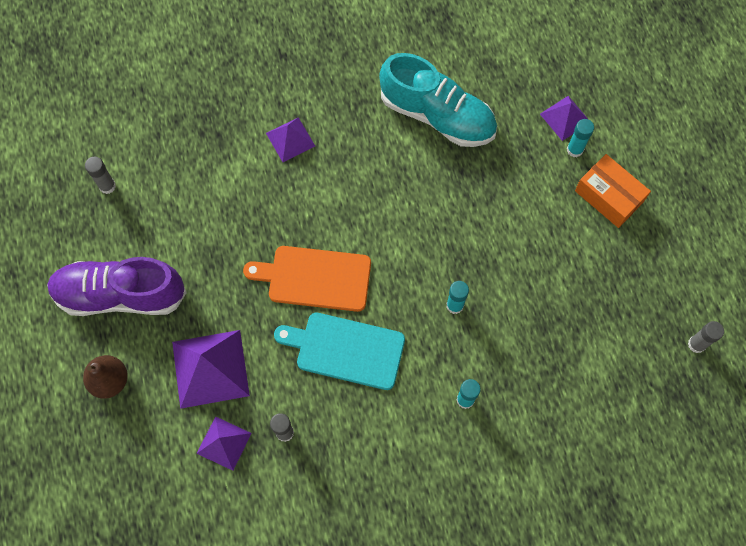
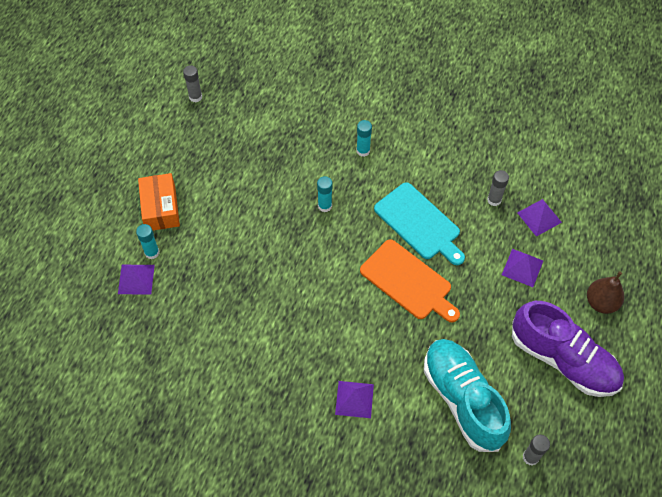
camera: 145 degrees left, 10 degrees down
purple pyramid [172,330,250,409] -> purple pyramid [502,249,543,287], size x0.58
turquoise shoe [379,53,497,147] -> turquoise shoe moved to [424,339,511,452]

